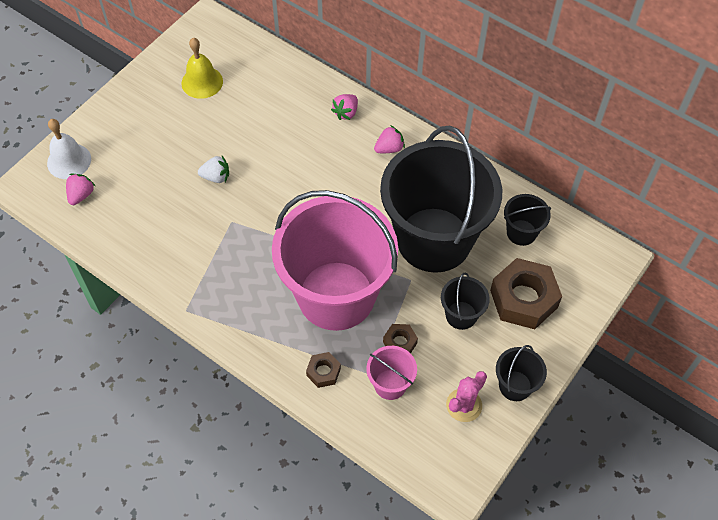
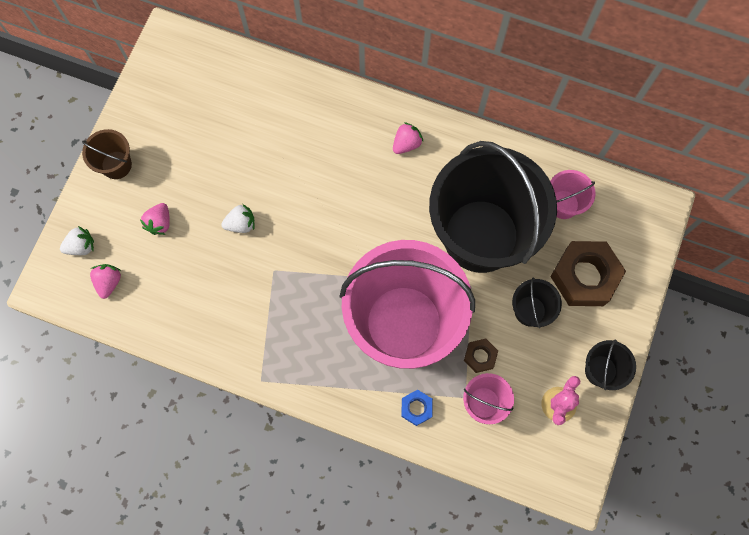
camera: 15 degrees left, 15 degrees up
white bell [47,119,91,179] -> white strawberry [60,226,94,255]
yellow bell [181,38,223,99] -> none
brown nut [306,352,341,388] -> blue nut [401,390,433,426]
pink strawberry [331,94,358,120] -> pink strawberry moved to [140,203,170,235]
black bucket [504,194,551,246] -> pink bucket [550,170,596,219]
none -> brown bucket [82,129,132,179]

